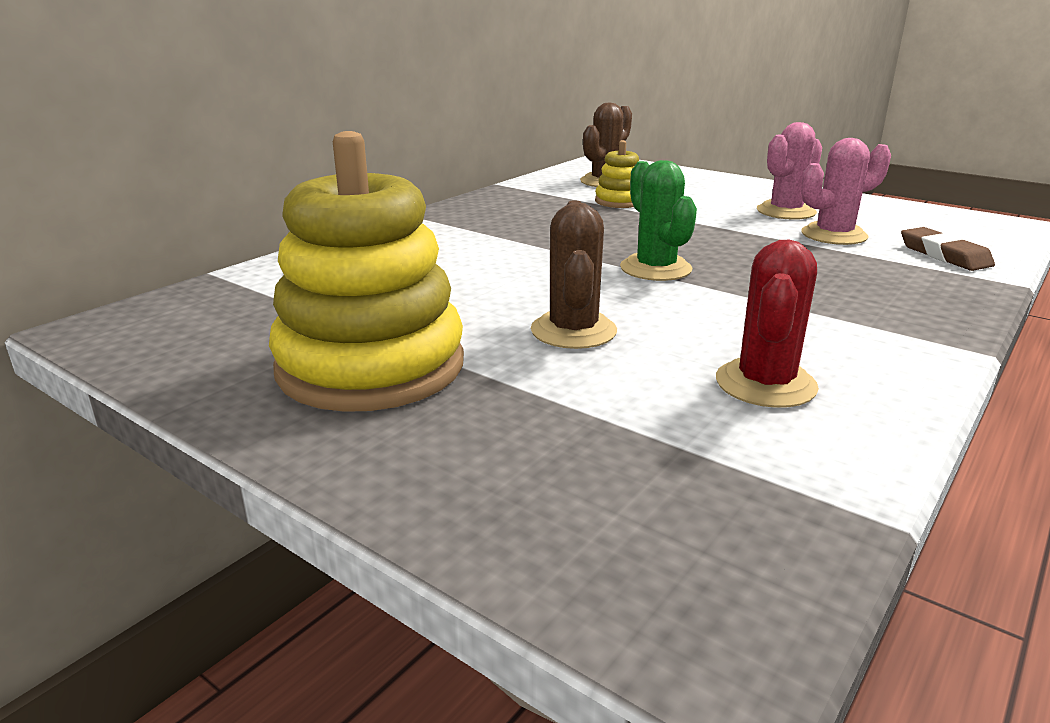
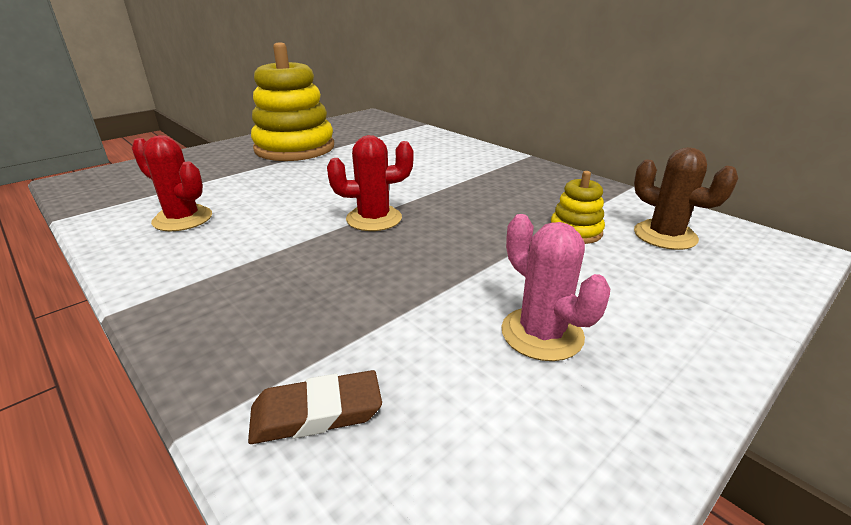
camera: 100 degrees right, 5 degrees up
brown cactus [531,200,617,349] -> none
green cactus [620,160,697,281] -> red cactus [327,135,414,231]
pink cactus [801,138,891,245] -> none

